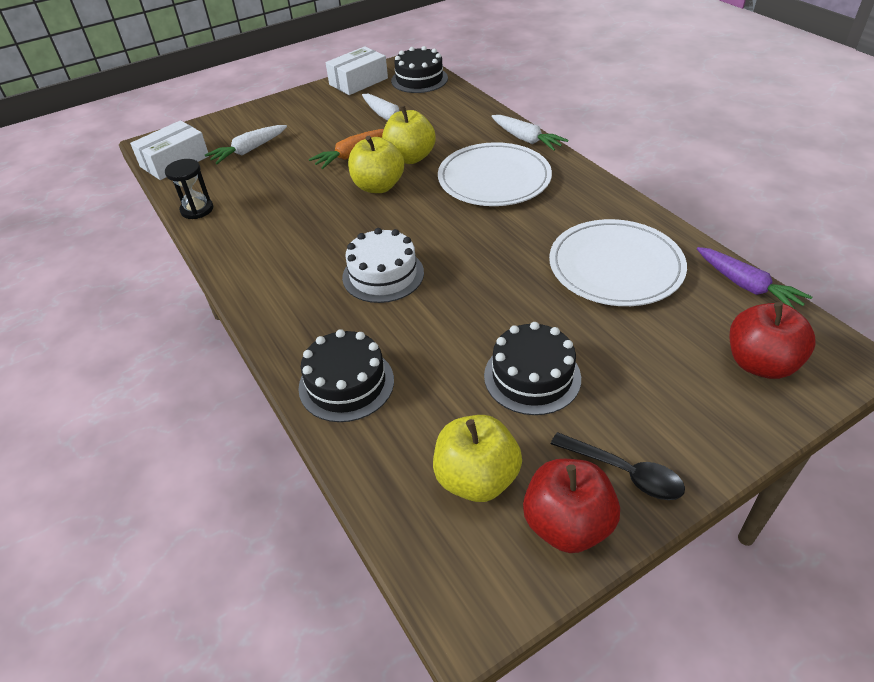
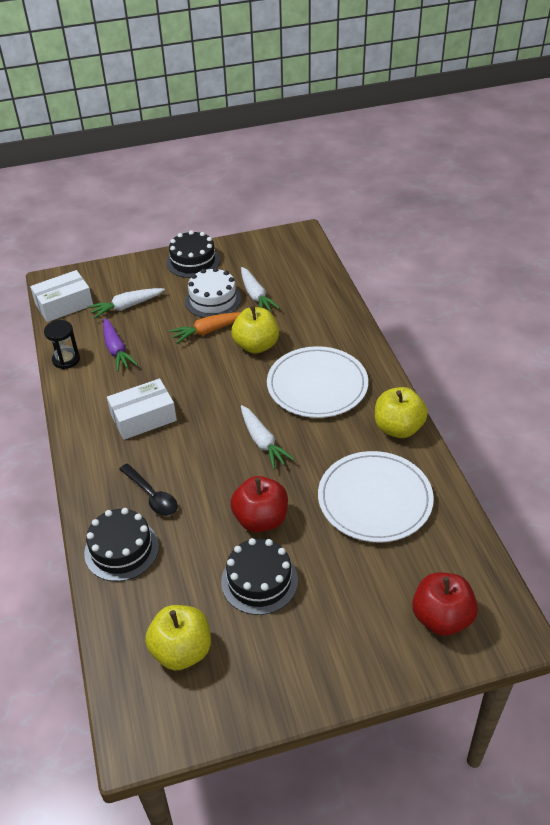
camera: 15 degrees right, 0 degrees up
white box [326,46,388,95] -> white box moved to [107,378,177,440]
white cake [342,228,424,303] -> white cake moved to [185,267,241,318]
yellow apple [348,135,404,193] -> yellow apple moved to [375,387,428,438]
black cake [391,46,448,93] -> black cake moved to [166,230,220,278]
white carrot [491,115,568,151] -> white carrot moved to [241,405,295,469]
red apple [523,459,620,553] -> red apple moved to [231,476,288,532]
black spoon [551,432,685,500] -> black spoon moved to [119,464,178,516]
purple carrot [697,247,812,310] -> purple carrot moved to [103,318,138,371]

